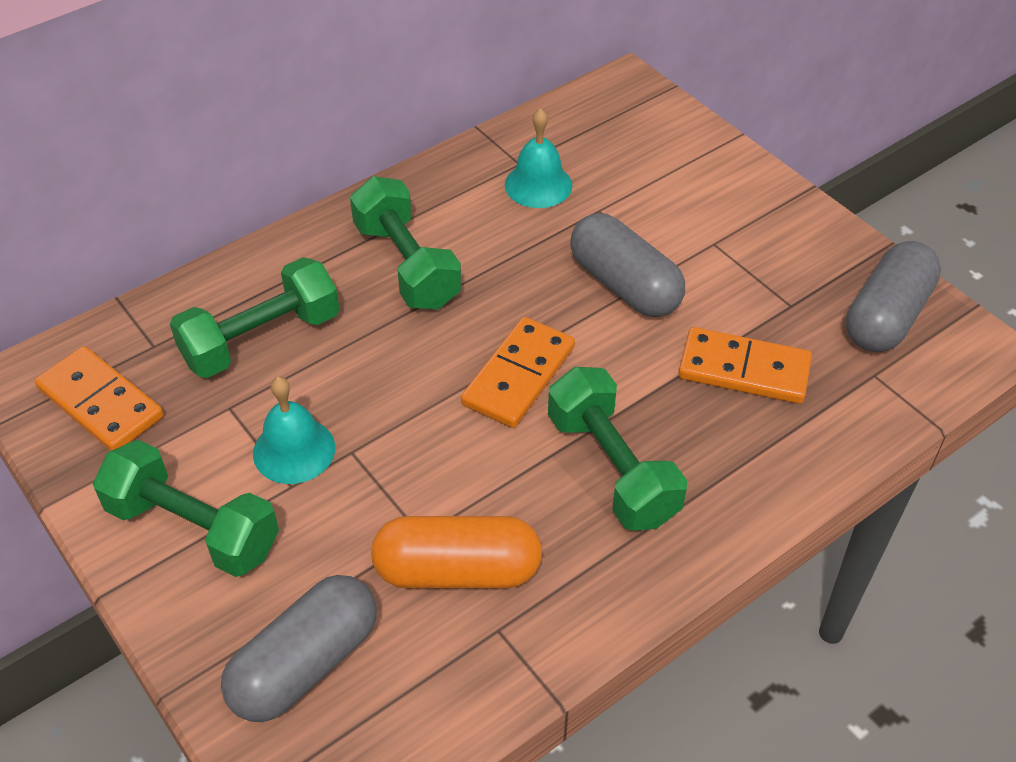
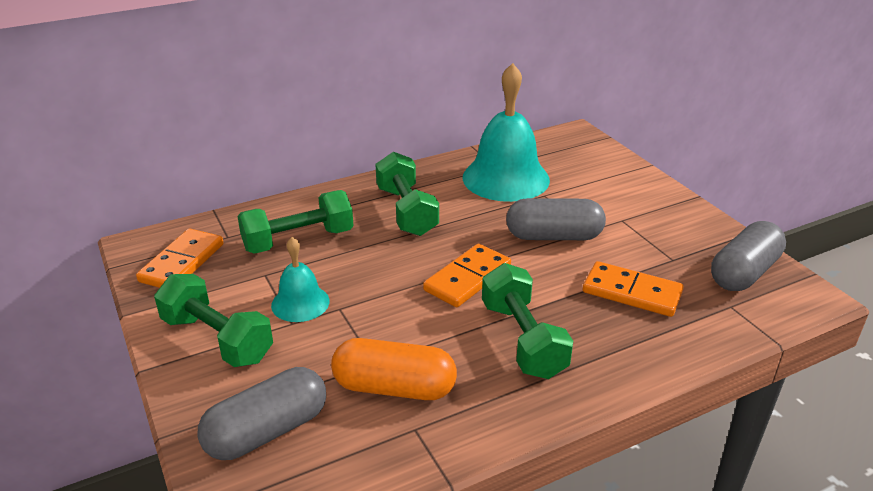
camera: 10 degrees right, 15 degrees down
orange domino [35,346,163,451] -> orange domino turned 60 degrees clockwise [136,229,224,288]
turquoise bell [505,108,573,208] -> turquoise bell [463,63,550,202], size x1.89
grey capsule [570,213,685,317] -> grey capsule turned 60 degrees counterclockwise [506,198,606,240]

